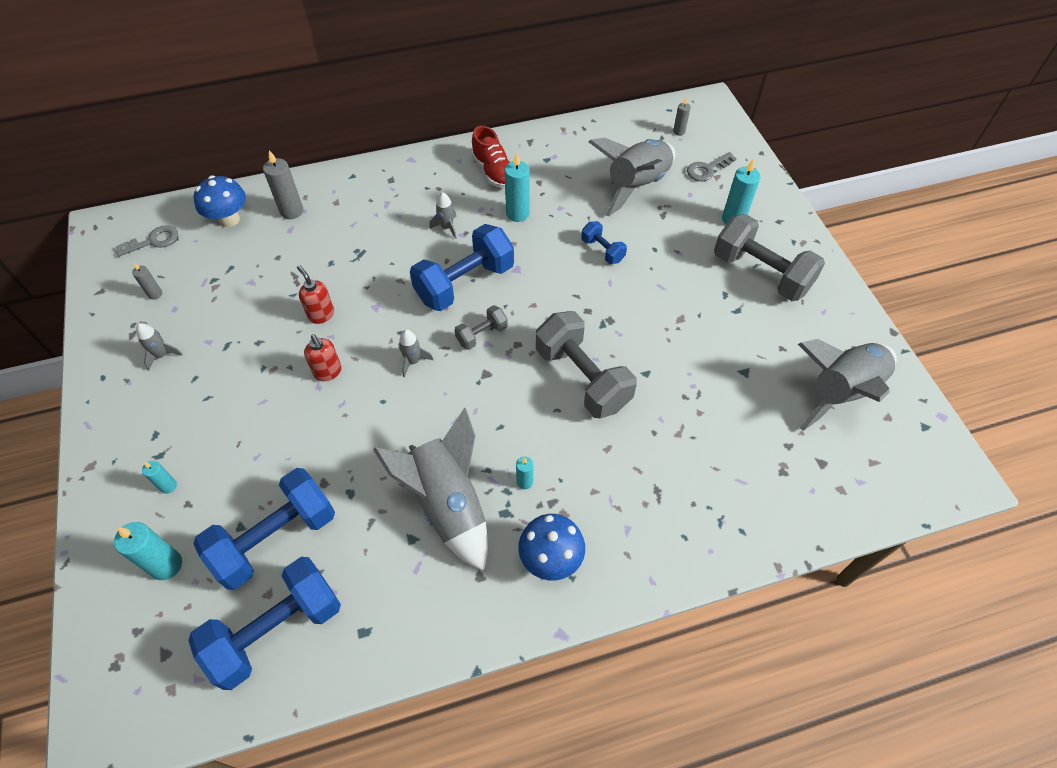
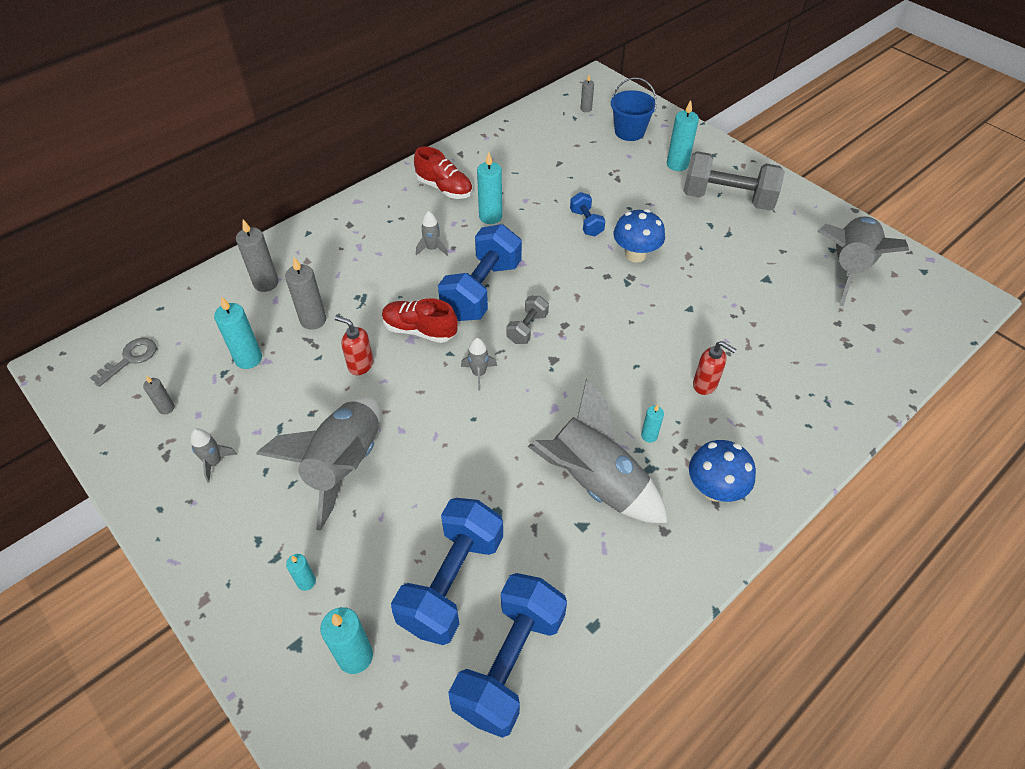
camera: 25 degrees left, 5 degrees down
blue mushroom [193,175,246,227] -> blue mushroom moved to [614,209,665,263]
red soap dispenser [304,334,342,381] -> red soap dispenser moved to [693,341,737,395]
grey dumbbell [536,311,637,418] -> none
blue dumbbell [581,221,627,264] -> blue dumbbell turned 45 degrees clockwise [570,192,606,236]
grey rocket [589,138,676,216] -> grey rocket moved to [256,397,380,531]
grey key [687,152,737,181] -> blue bucket [611,77,657,141]
none -> turquoise candle [214,296,262,369]
none -> grey candle [285,257,326,330]
none -> red shoe [382,298,458,343]

